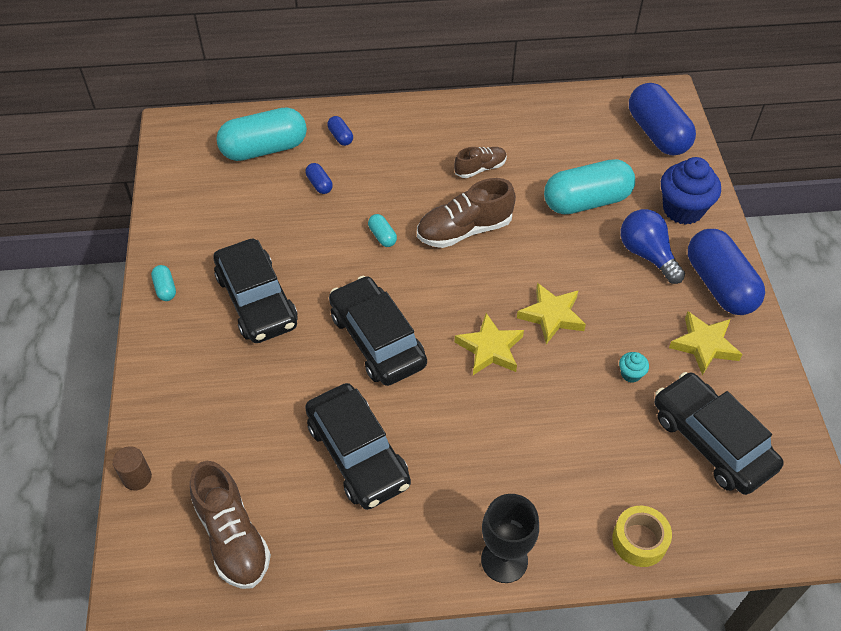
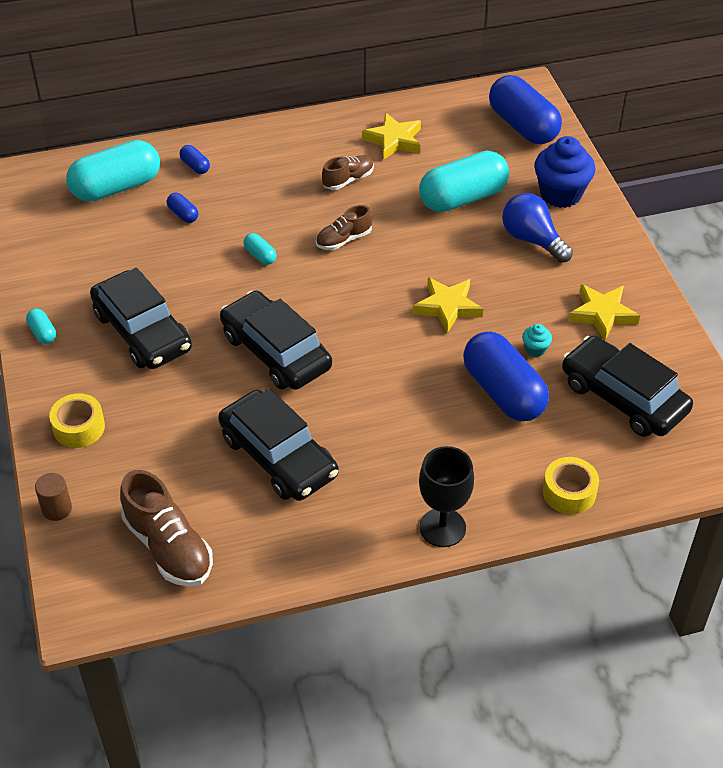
camera: 10 degrees left, 5 degrees down
brown shoe [417,178,516,248] -> brown shoe [316,205,372,250], size x0.59
yellow star [455,313,524,375] -> yellow star moved to [362,112,421,160]
blue capsule [688,229,765,315] -> blue capsule moved to [463,332,549,421]
none -> yellow tape [49,393,105,448]

